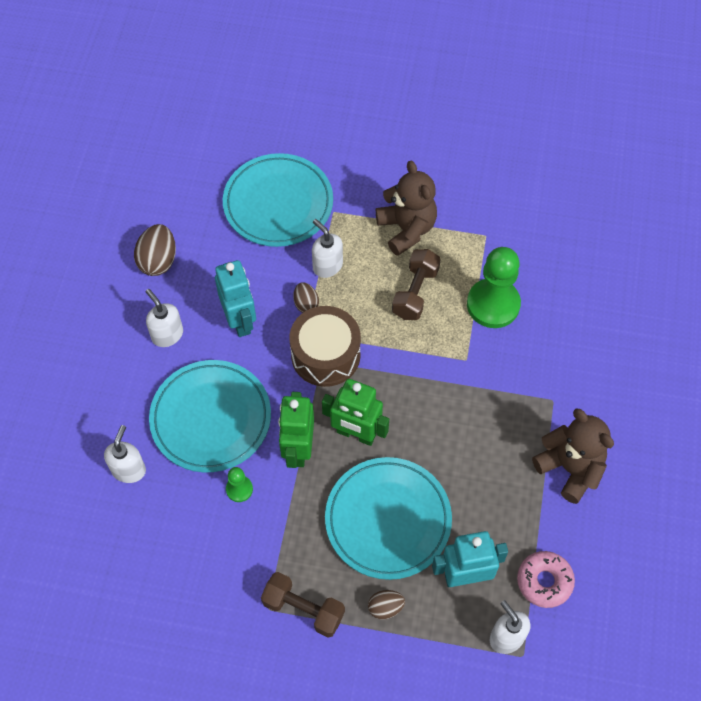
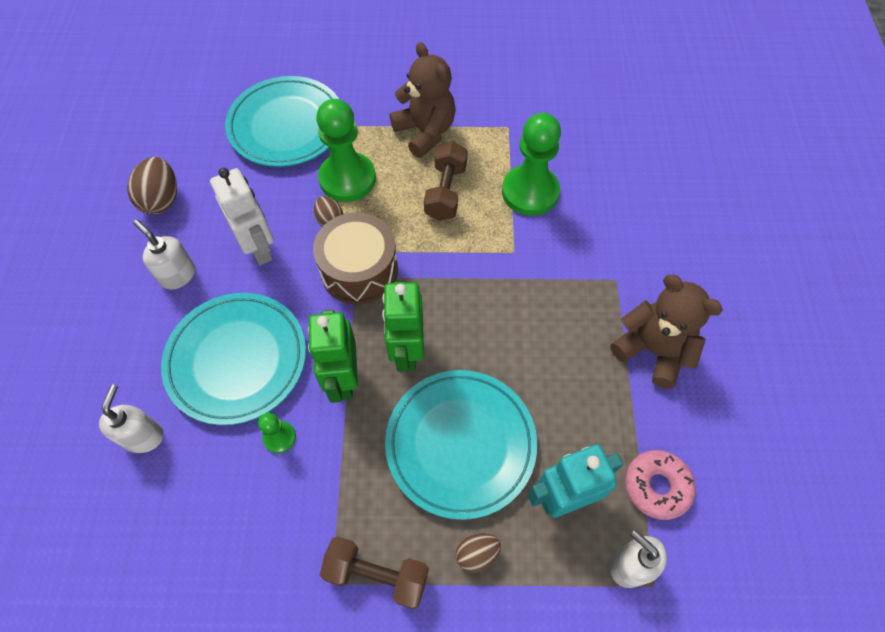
camera: 10 degrees left, 0 degrees up
turquoise robot [215,260,256,337] -> white robot [210,168,274,266]
white soap dispenser [312,219,343,278] -> green pawn [316,99,376,202]
green robot [322,379,389,446] -> green robot turned 75 degrees clockwise [382,281,424,372]

